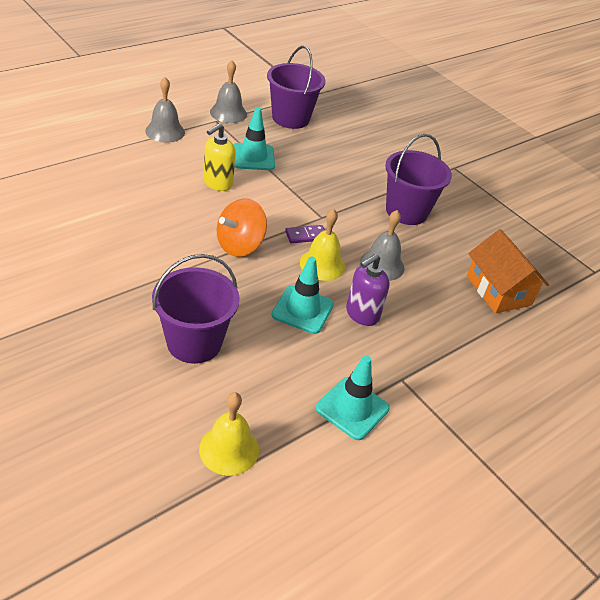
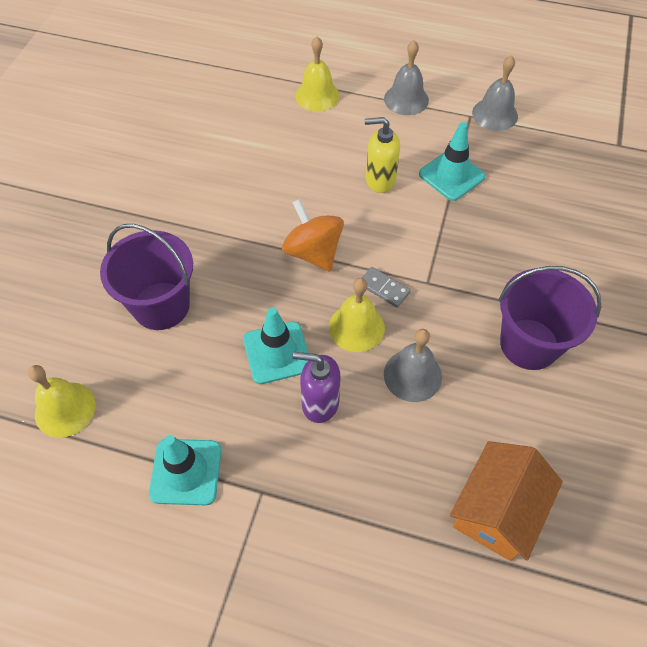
camera: 60 degrees right, 15 degrees up
orange spinning top [217,198,267,257] -> orange spinning top turned 45 degrees clockwise [282,199,344,272]
purple bucket [267,46,325,129] -> none
purple domino [285,225,325,243] -> grey domino [362,267,411,308]
none -> yellow bell [295,36,340,111]

